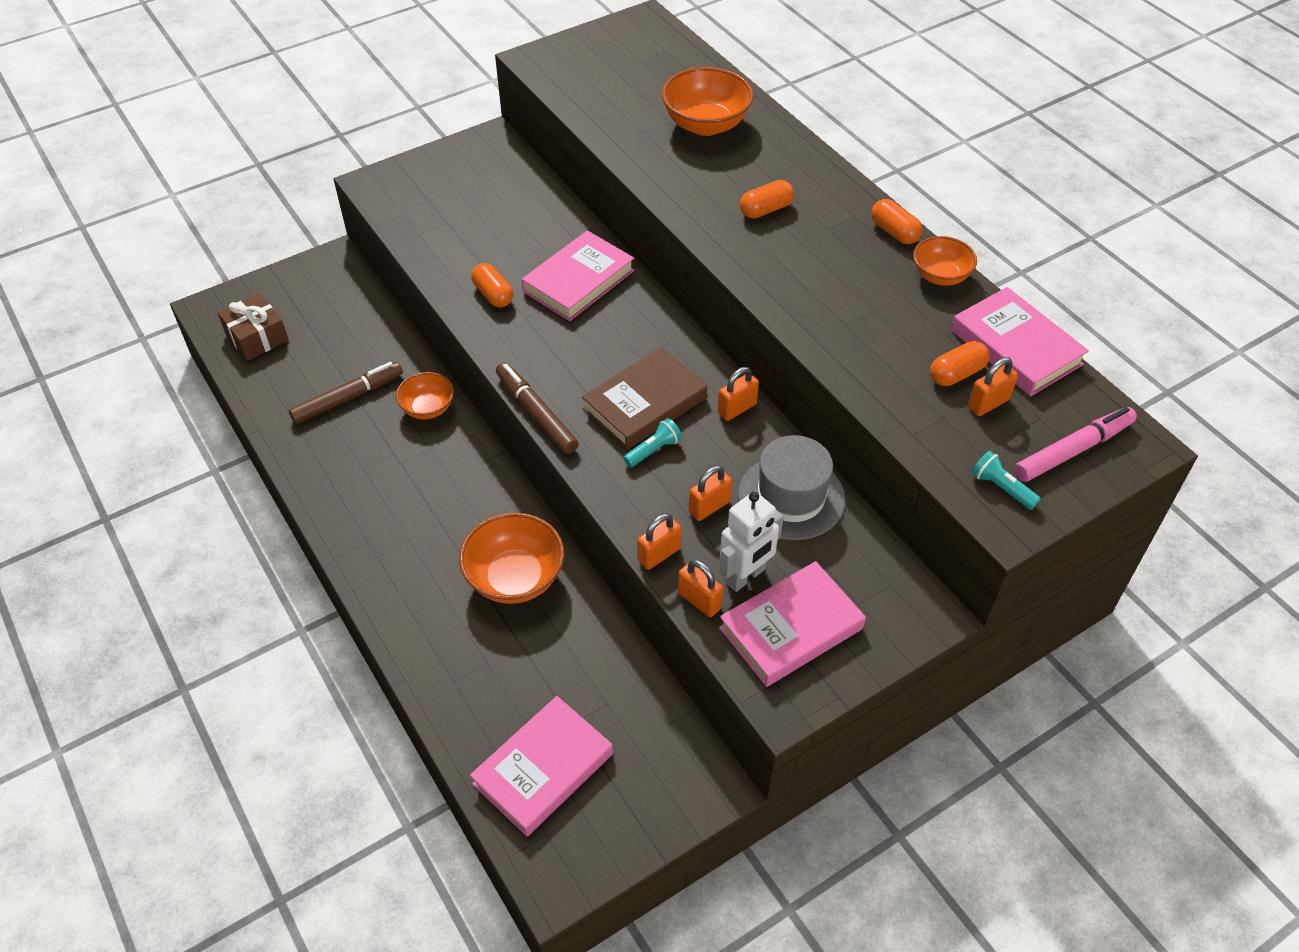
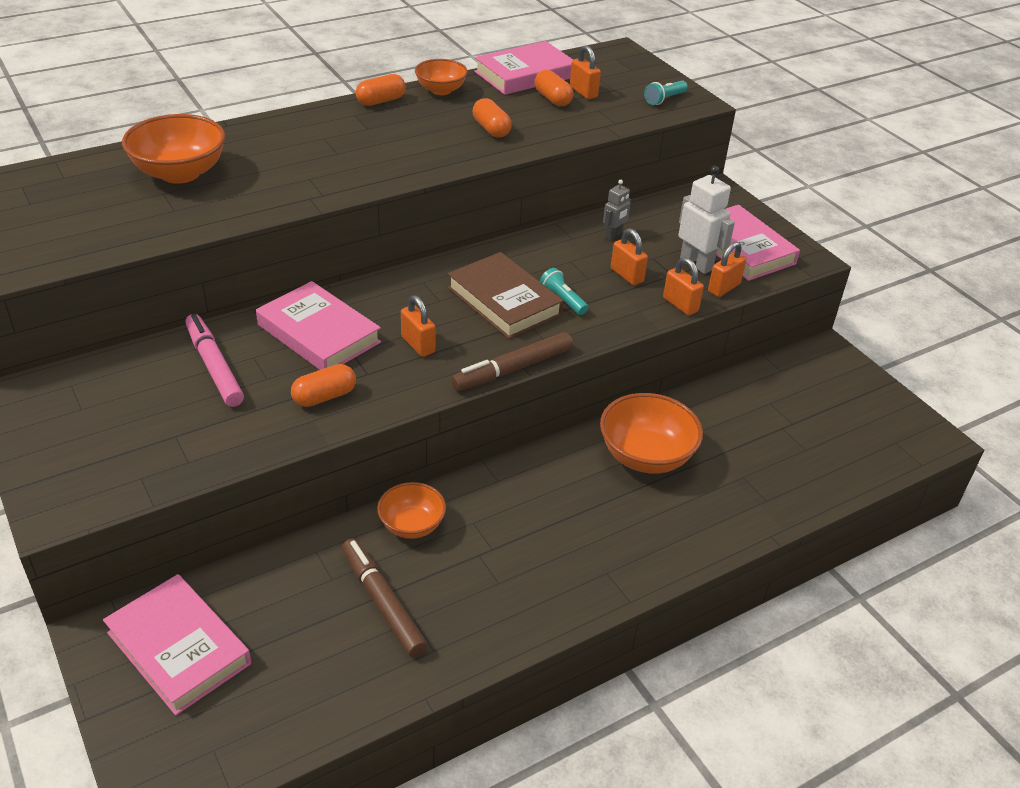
camera: 90 degrees left, 10 degrees down
brown gift [218,293,289,361] -> none
pink book [470,696,613,836] -> pink book moved to [103,574,251,715]
orange padlock [718,367,759,421] -> orange padlock moved to [401,295,435,357]
grey hat [738,435,845,540] -> grey robot [603,180,631,240]
orange capsule [740,180,794,219] -> orange capsule moved to [473,98,512,137]
pink marker [1014,407,1137,482] -> pink marker moved to [185,314,244,407]

